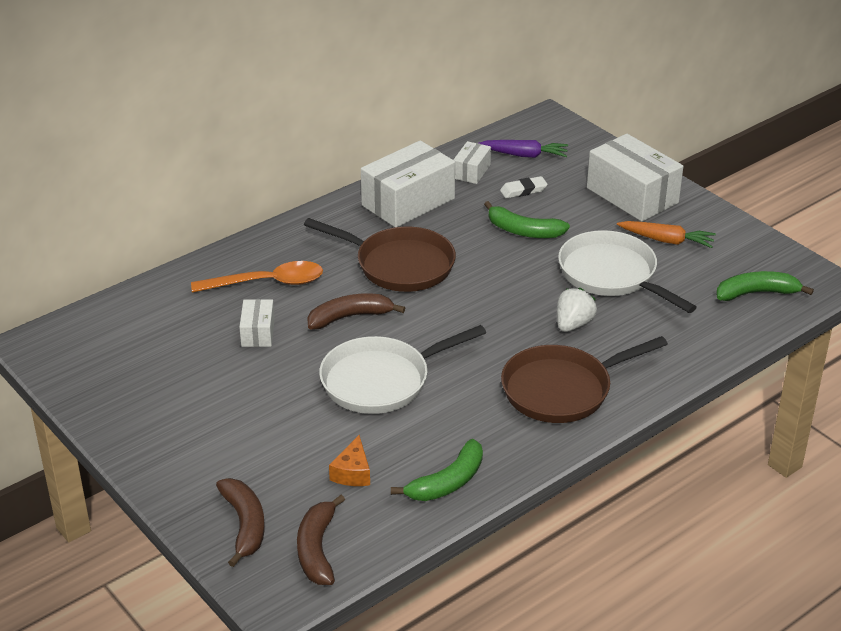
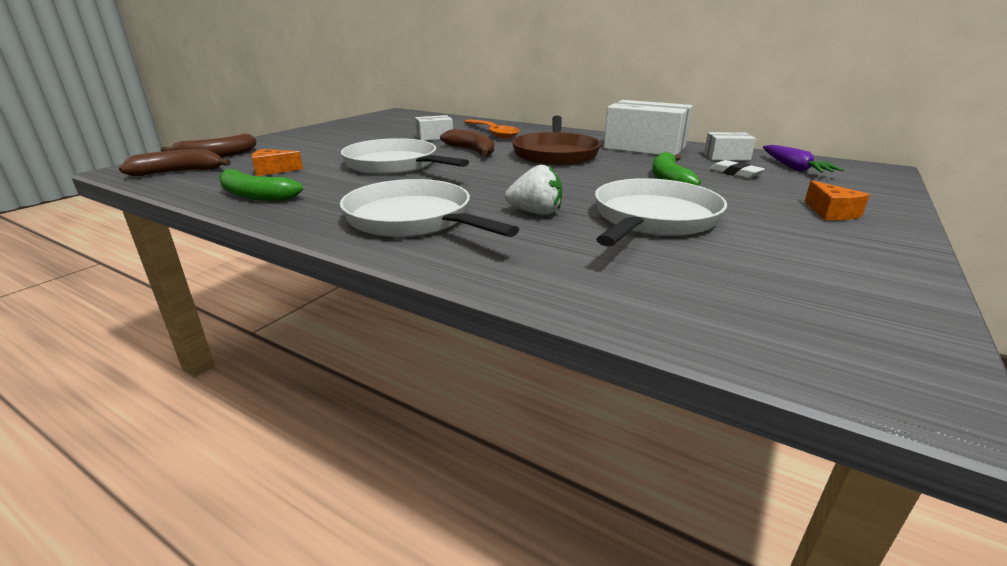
camera: 70 degrees right, 10 degrees down
brown pan [501,336,668,423] -> white pan [340,179,519,237]
white box [587,134,683,222] -> orange cheese [805,180,870,220]
orange carrot [617,221,716,248] -> none
green banana [716,271,814,301] -> none

